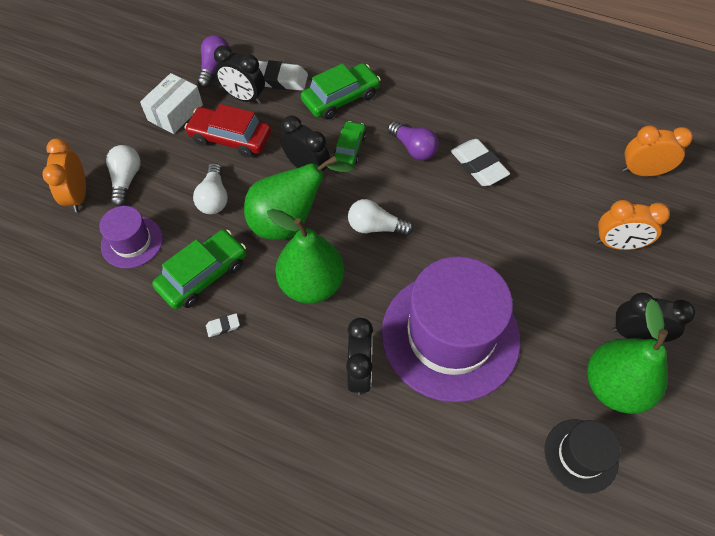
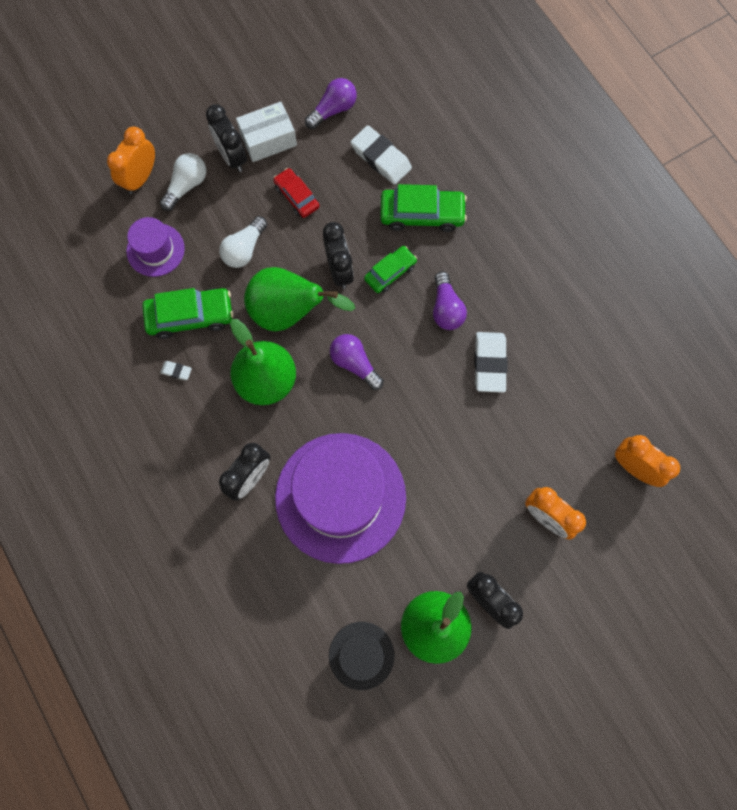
camera: 35 degrees right, 15 degrees up
red car [185,104,271,158] -> red car [273,168,320,218], size x0.63
black clock [214,45,265,104] -> black clock moved to [206,104,247,172]
white light bulb [348,199,414,236] -> purple light bulb [330,334,384,390]

